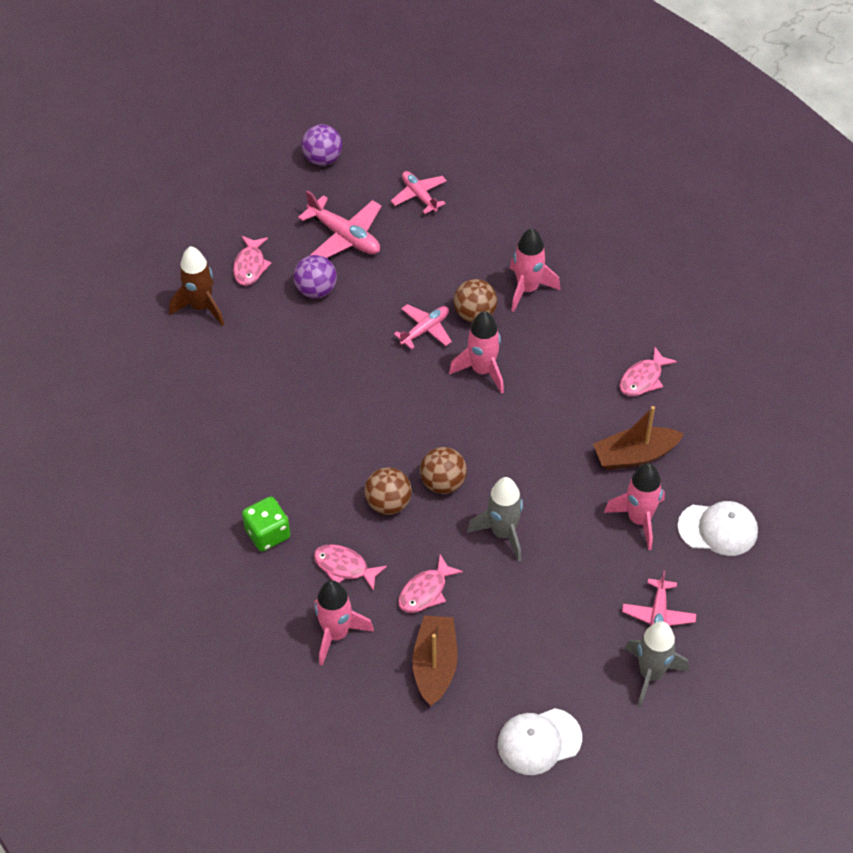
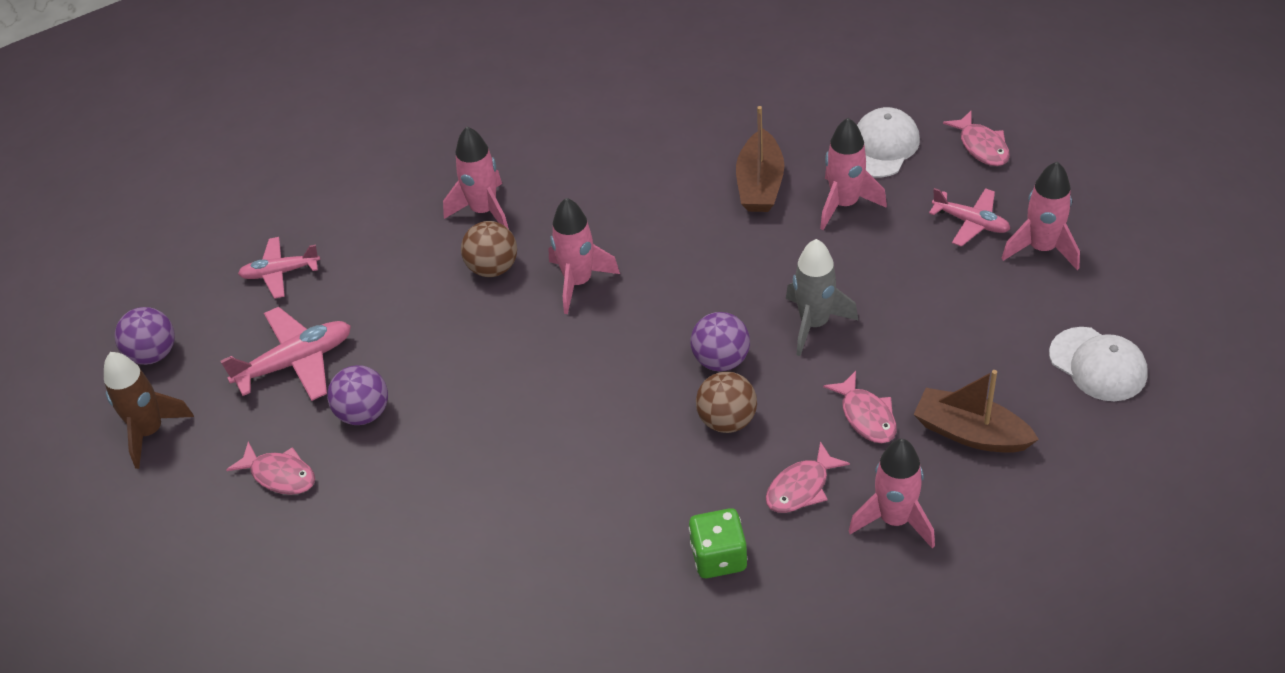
camera: 65 degrees left, 5 degrees down
brown rocket [169,246,224,326] -> brown rocket moved to [104,352,194,469]
pink plane [394,304,452,349] -> none
brown ball [420,447,467,494] -> purple ball [691,312,750,371]
white cap [498,708,582,775] -> white cap turned 45 degrees counterclockwise [1049,327,1148,401]
pink fish [620,347,677,396] -> pink fish moved to [943,111,1010,166]
grey rocket [625,621,689,707] -> pink rocket [1001,162,1080,270]

